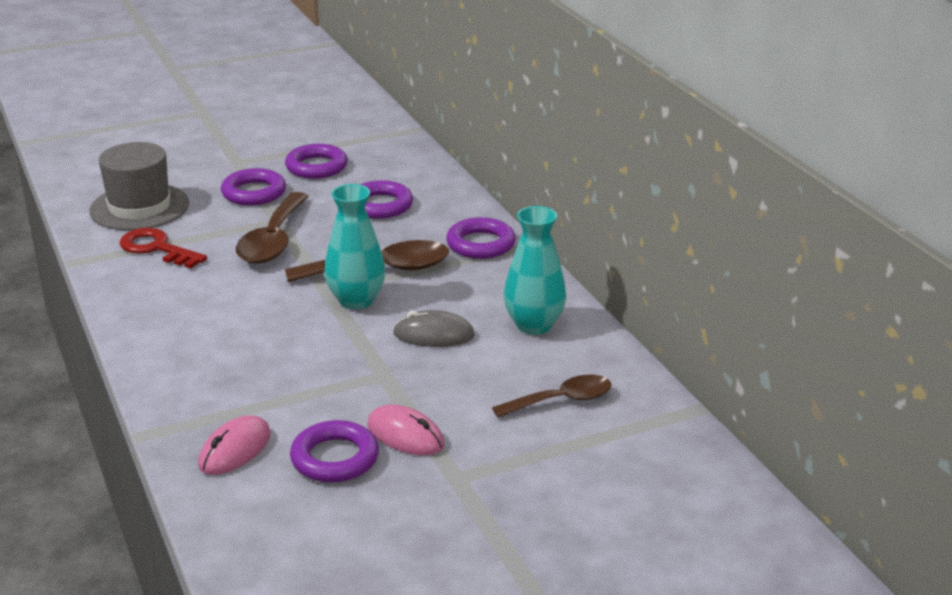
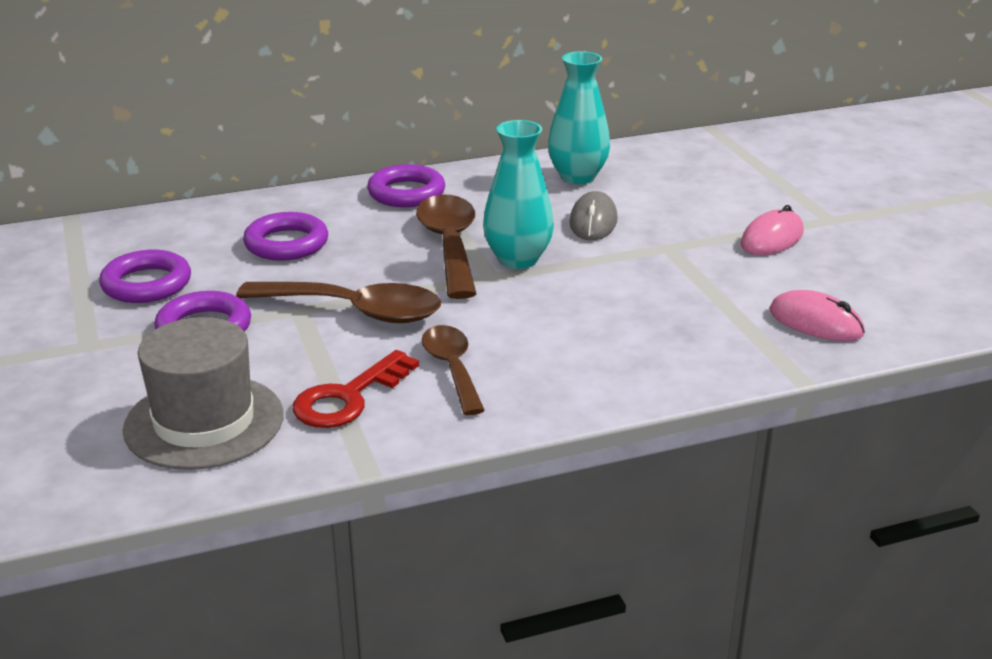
camera: 85 degrees left, 0 degrees up
purple ring [290,420,379,482] -> none
brown spoon [492,375,612,418] -> brown spoon moved to [422,325,485,415]

